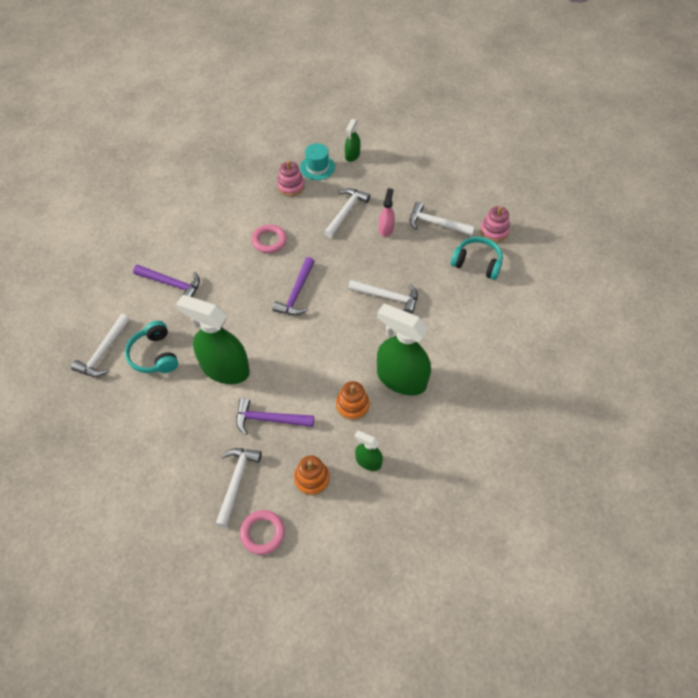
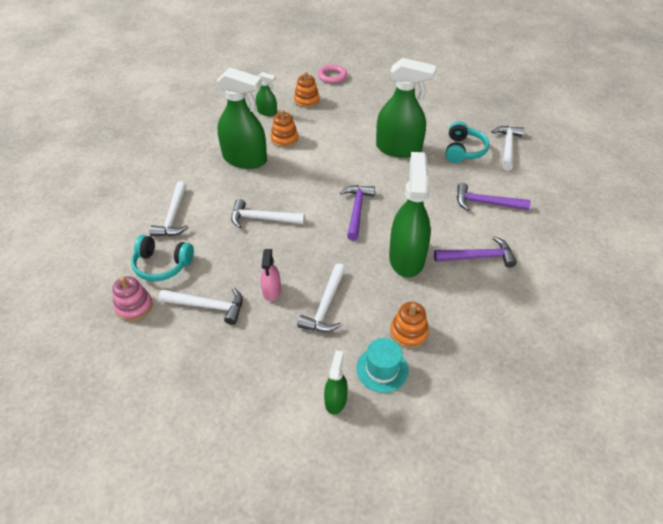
camera: 170 degrees right, 10 degrees down
turquoise headphones [125,321,178,373] -> turquoise headphones turned 45 degrees clockwise [446,121,489,163]
white hammer [216,448,262,528] -> white hammer moved to [149,181,189,236]
purple hammer [236,398,314,435] -> purple hammer moved to [434,236,517,268]
pink ring [251,224,287,253] -> green spray bottle [389,152,431,278]
pink stacking toy [277,161,304,196] -> orange stacking toy [390,302,429,348]

